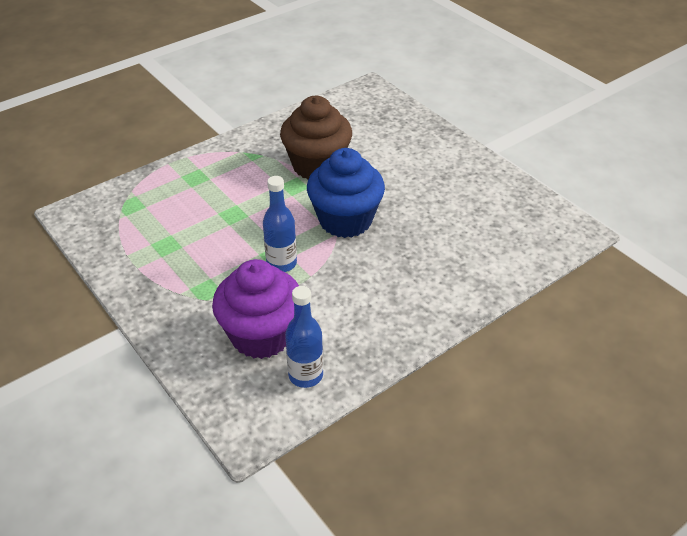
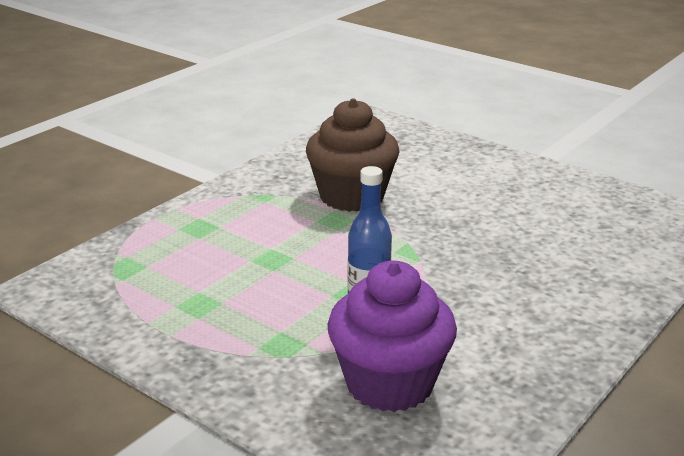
camera: 15 degrees left, 15 degrees down
blue bottle [285,286,323,388] -> none
blue cupcake [307,148,385,238] -> none

